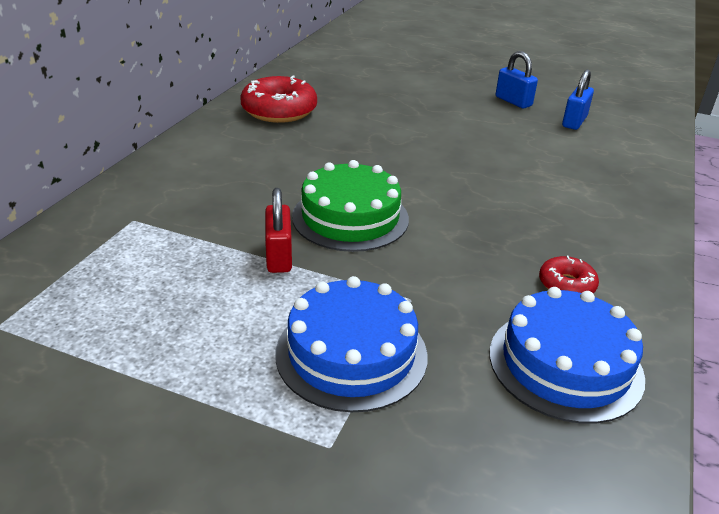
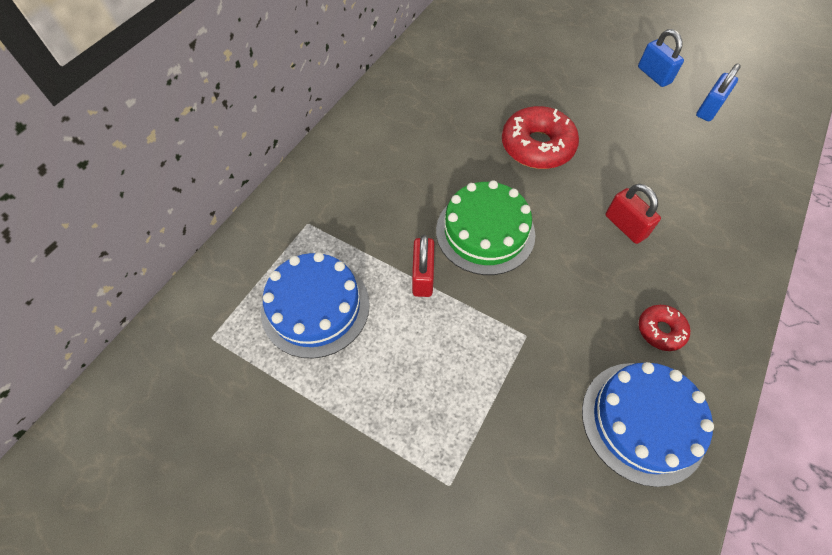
camera: 10 degrees right, 25 degrees up
red donut [241,76,317,123] -> red donut moved to [502,106,579,169]
blue cake [276,276,428,412] -> blue cake moved to [261,252,370,358]
none -> red padlock [605,184,661,244]

